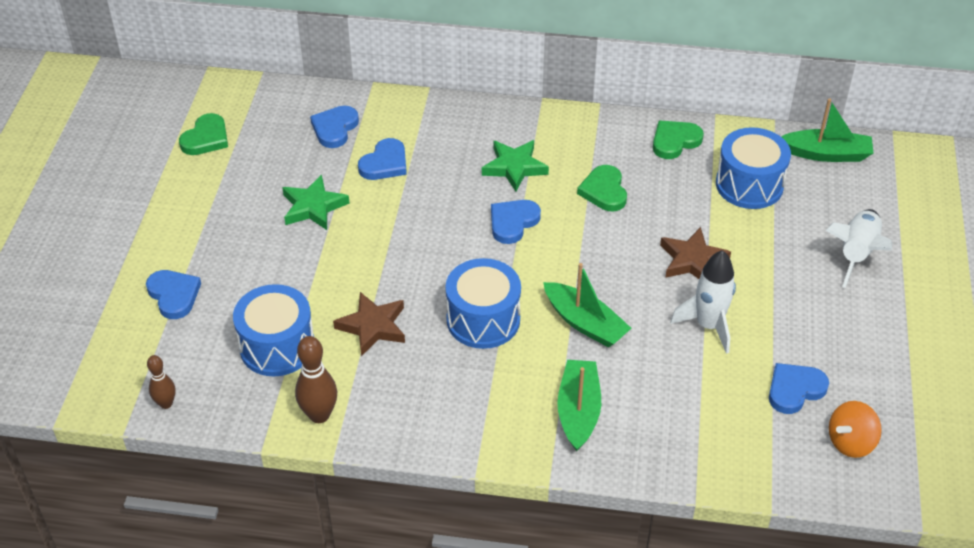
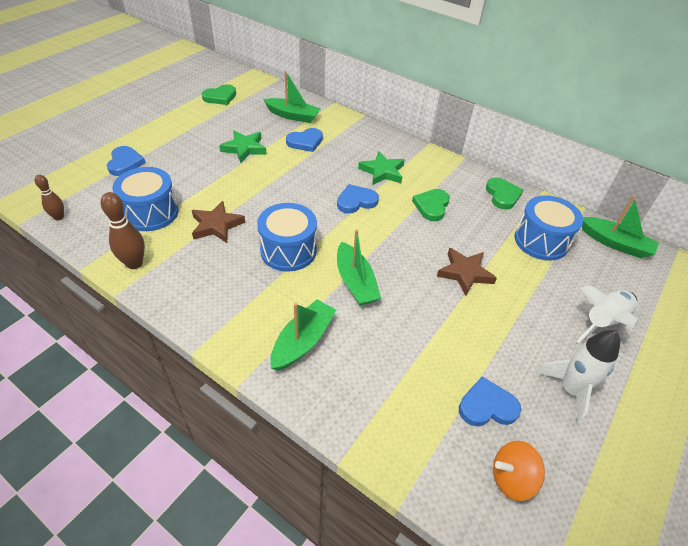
camera: 25 degrees right, 0 degrees up
blue heart [310,106,359,148] -> green boat [263,71,321,123]
green heart [653,121,704,159] -> green heart turned 90 degrees clockwise [486,178,523,209]
white rocket [670,250,736,354] -> white rocket moved to [537,330,620,423]

